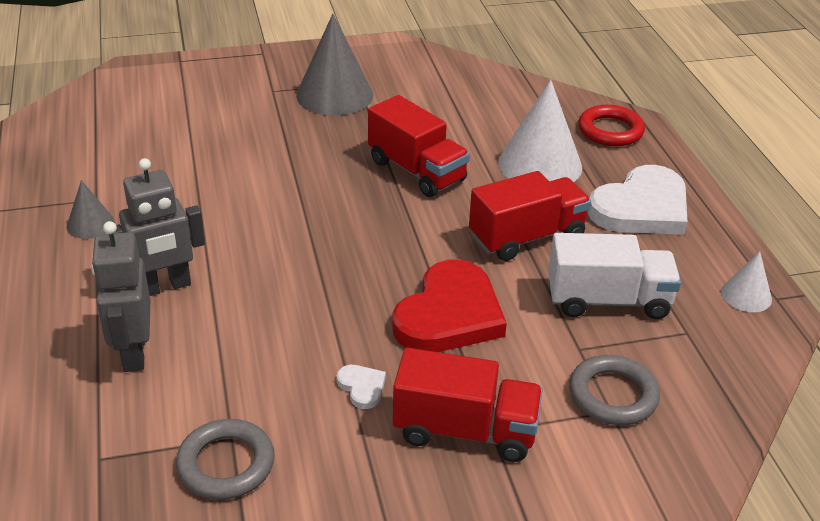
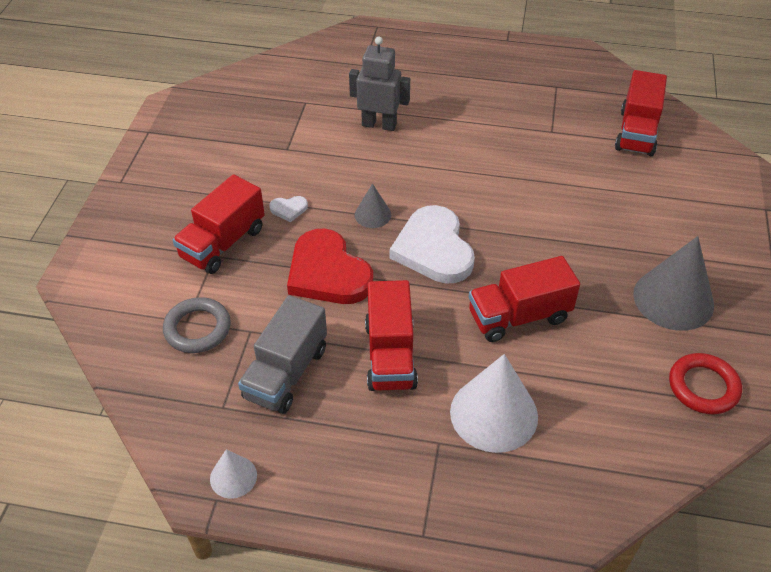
camera: 115 degrees right, 10 degrees up
grey cone [67,180,115,239] -> grey cone moved to [355,183,391,228]
grey robot [113,158,205,296] -> none
grey ring [176,419,275,499] -> none
white truck [548,233,681,319] -> grey truck [238,295,327,414]
red ring [578,105,645,146] -> red ring moved to [669,353,742,414]
white heart [587,165,687,235] -> white heart moved to [390,205,475,284]
none -> red truck [615,70,667,156]

